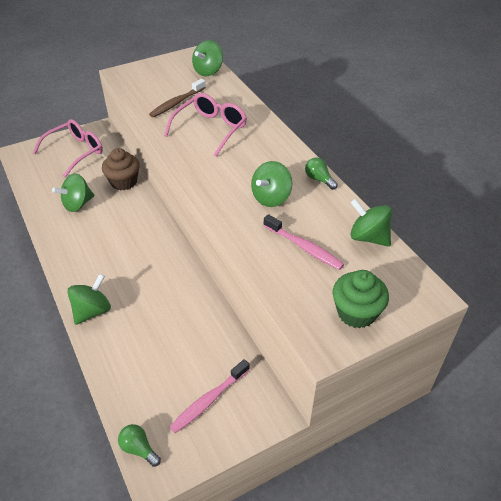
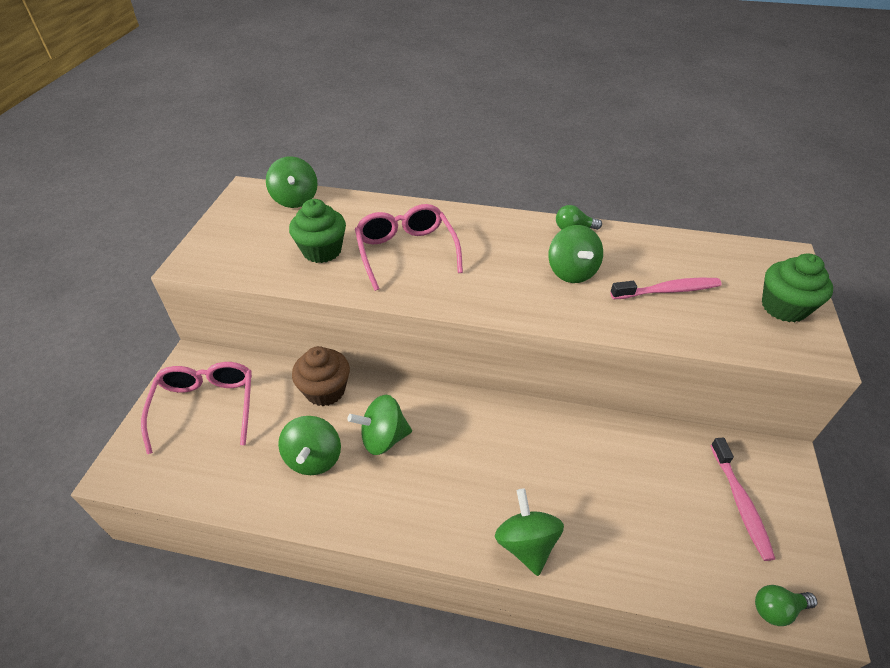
camera: 50 degrees left, 0 degrees up
brown toothbrush [149,79,206,117] -> green cupcake [289,199,346,263]
green spinning top [350,199,392,247] -> green spinning top moved to [348,395,412,455]

